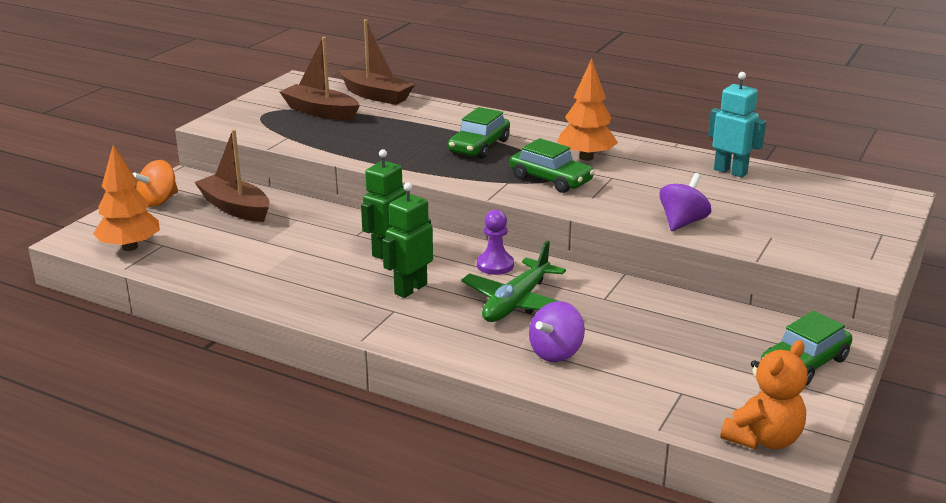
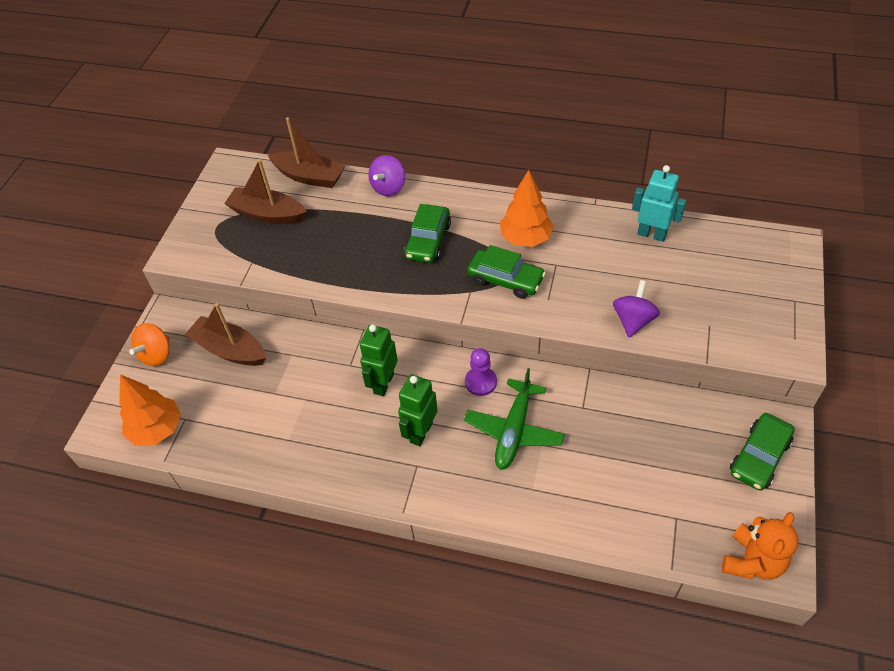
camera: 10 degrees left, 25 degrees up
purple spinning top [529,301,585,362] -> purple spinning top moved to [368,155,405,196]

